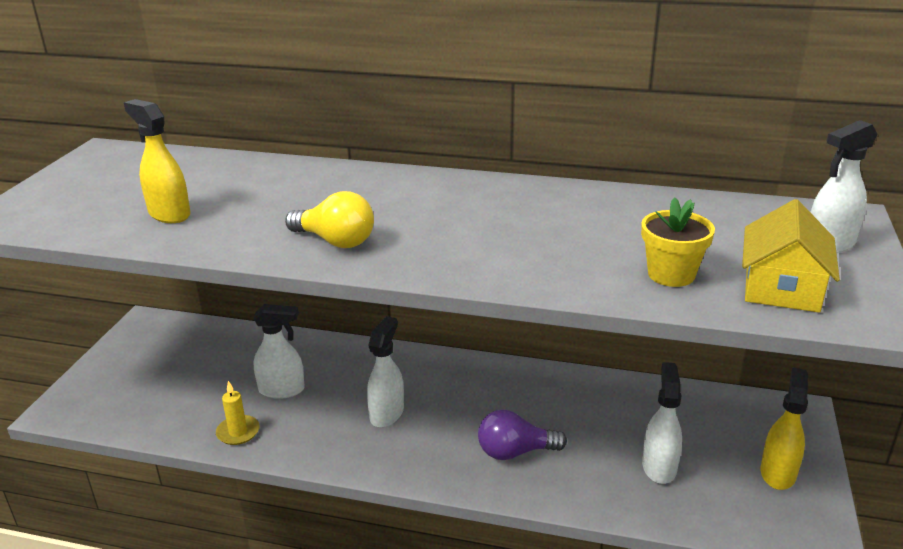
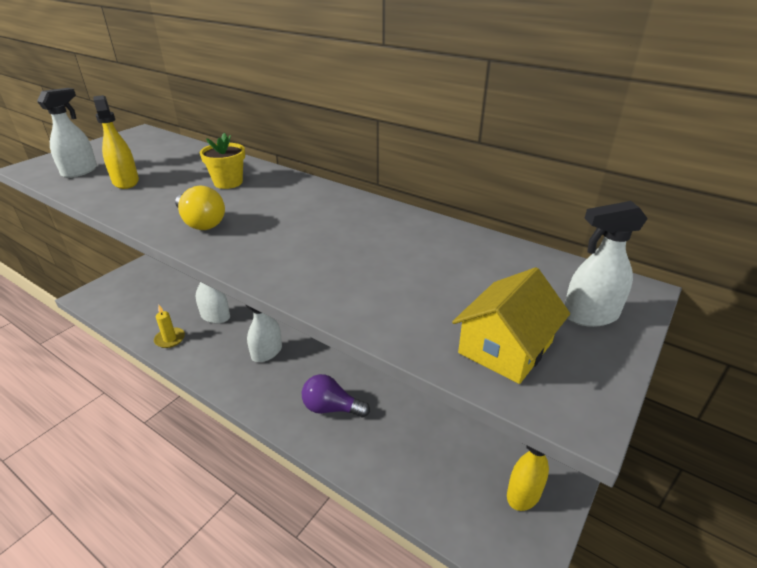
camera: 20 degrees right, 5 degrees up
yellow flower pot [641,197,715,287] -> yellow flower pot moved to [200,133,245,189]
white spray bottle [642,362,682,484] -> white spray bottle moved to [37,88,97,178]

